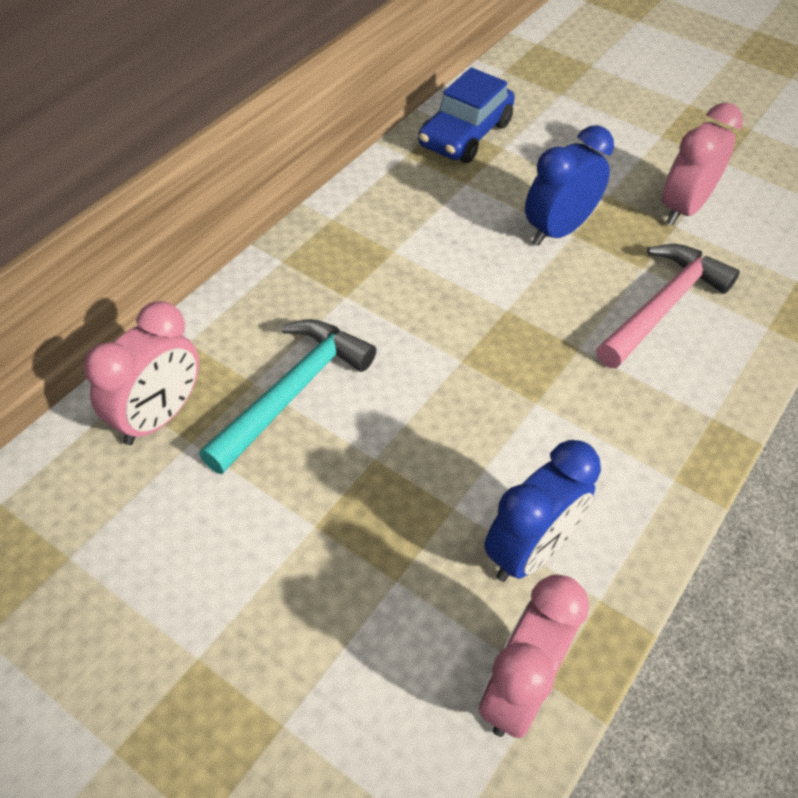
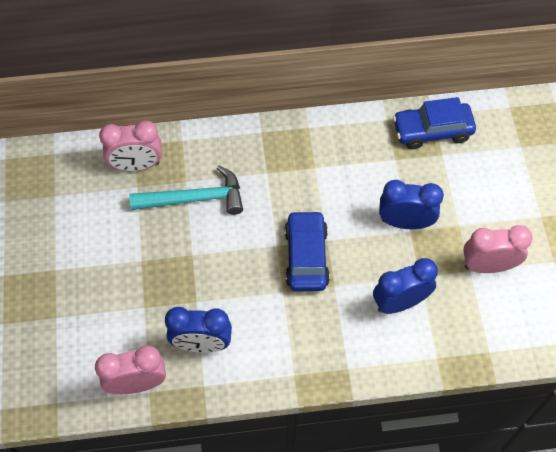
camera: 50 degrees right, 10 degrees up
pink hammer [596,244,740,368] -> blue clock [373,258,438,314]
none -> blue car [285,210,330,291]

